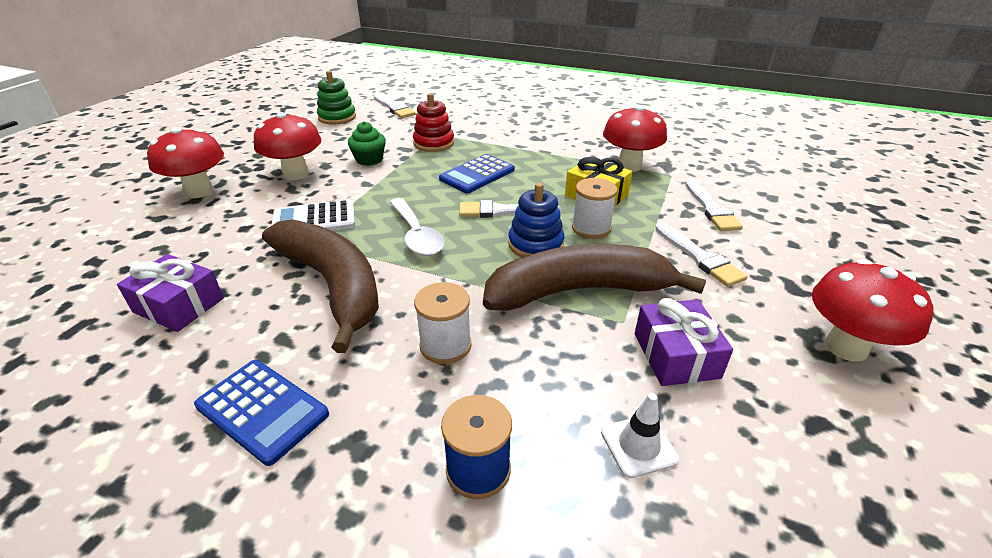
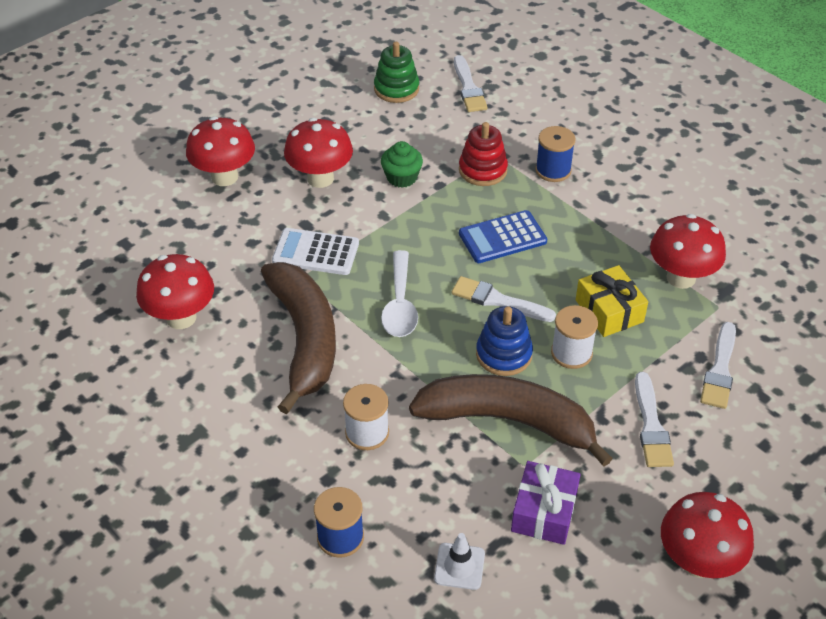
camera: 25 degrees right, 10 degrees up
purple gift [117,254,224,332] -> red mushroom [136,254,214,329]
blue calculator [194,360,329,466] -> none
none -> blue spool [535,126,576,182]

